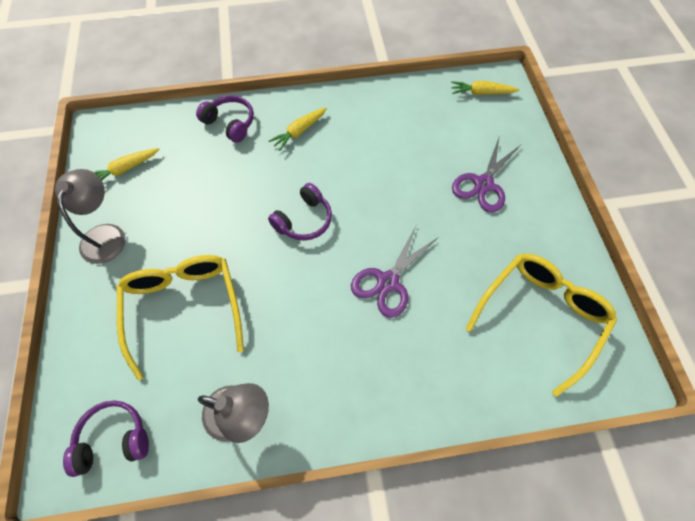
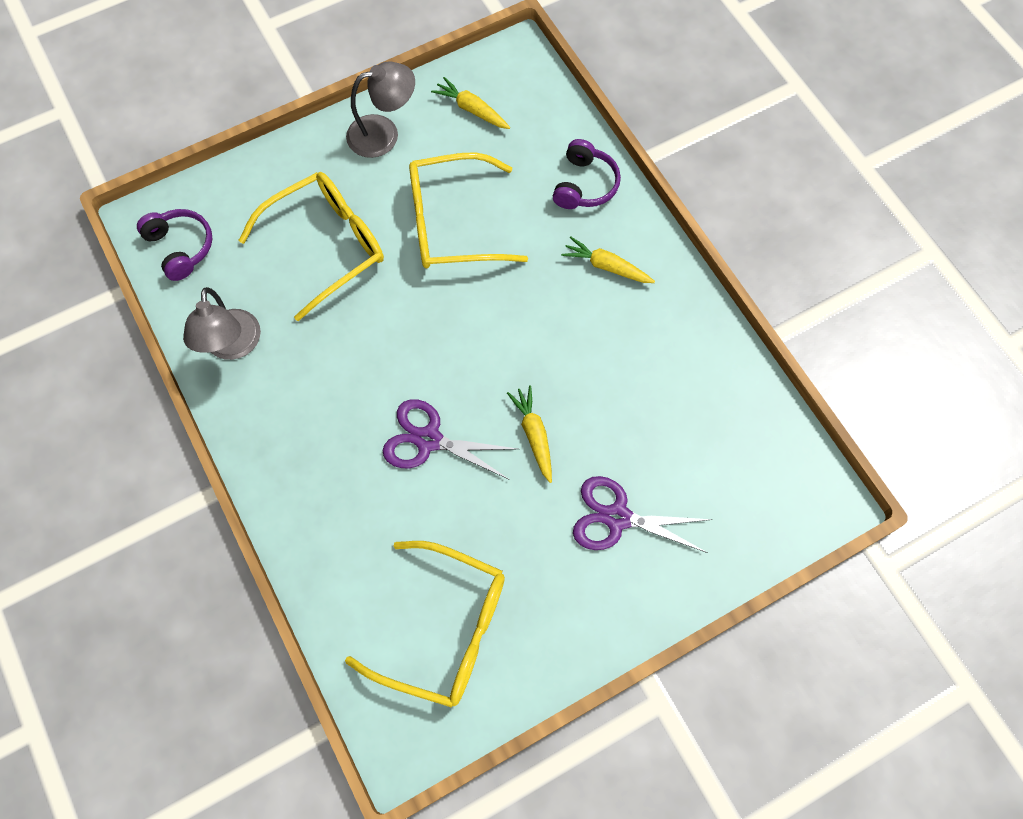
camera: 70 degrees right, 5 degrees up
purple headphones [268,183,332,241] -> none
yellow carrot [451,81,520,95] -> yellow carrot moved to [507,385,552,483]
none -> yellow glasses [409,152,528,268]

